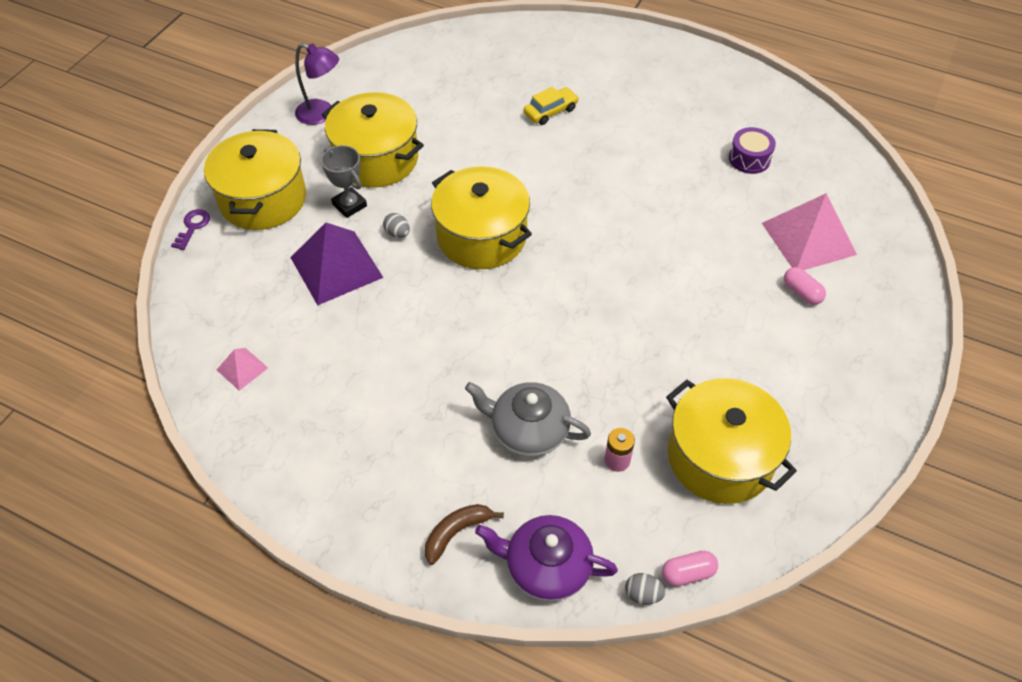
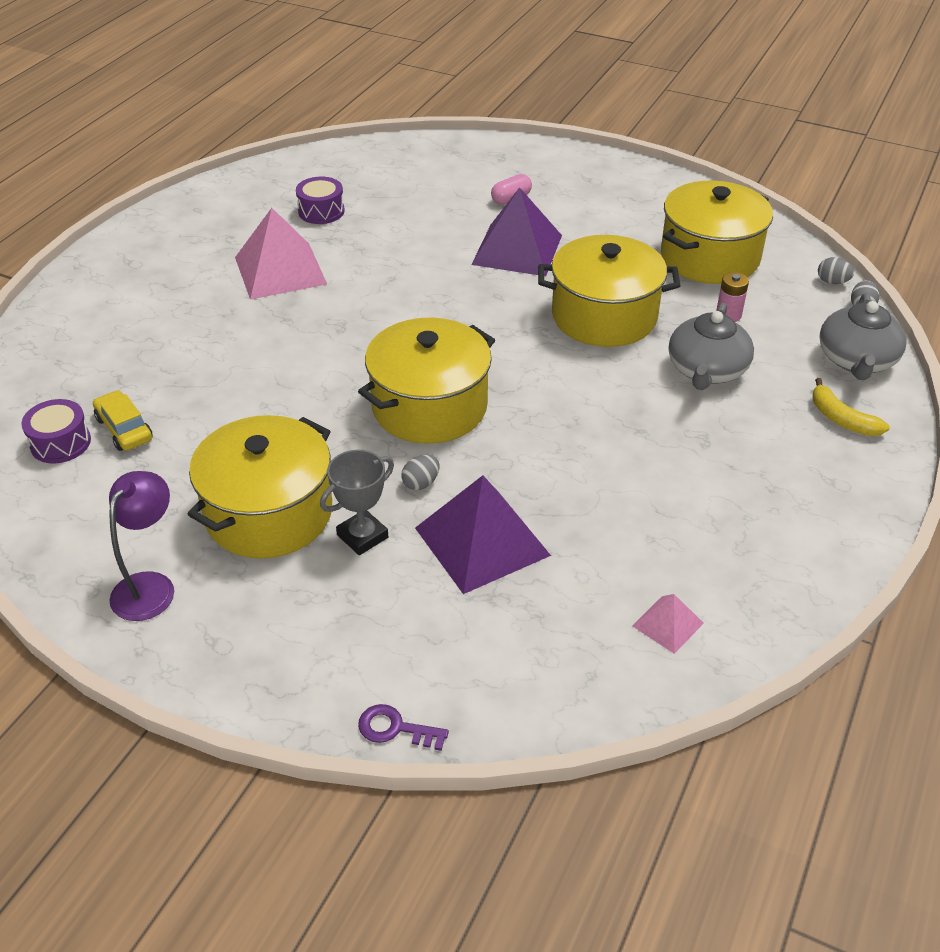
camera: 90 degrees left, 10 degrees down
yellow pot [204,129,306,230] -> yellow pot moved to [538,235,681,347]
brown banana [425,504,504,565] -> yellow banana [813,378,890,436]
purple teapot [475,515,618,601] -> grey teapot [819,293,907,380]
yellow car [524,87,579,125] -> yellow car moved to [93,390,153,451]
pink capsule [662,551,718,586] -> grey egg [818,257,854,284]
pink pyramid [762,194,857,270] -> pink pyramid moved to [235,208,327,300]
none -> purple drum [21,399,91,464]
none -> purple pyramid [471,187,562,276]

